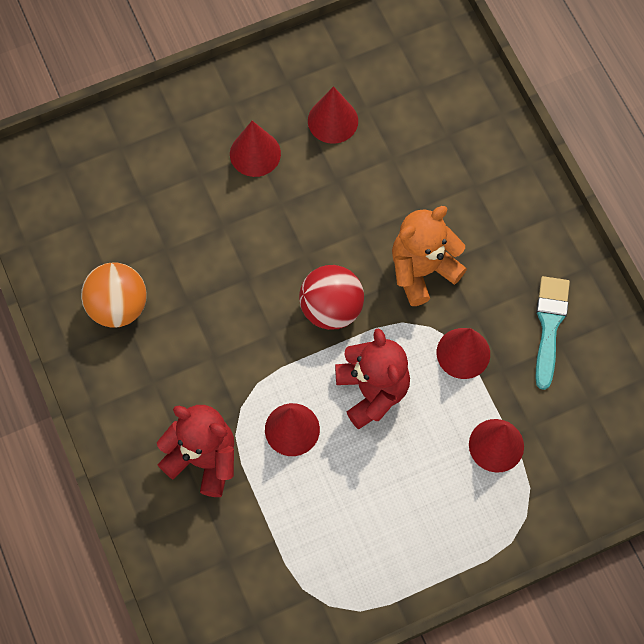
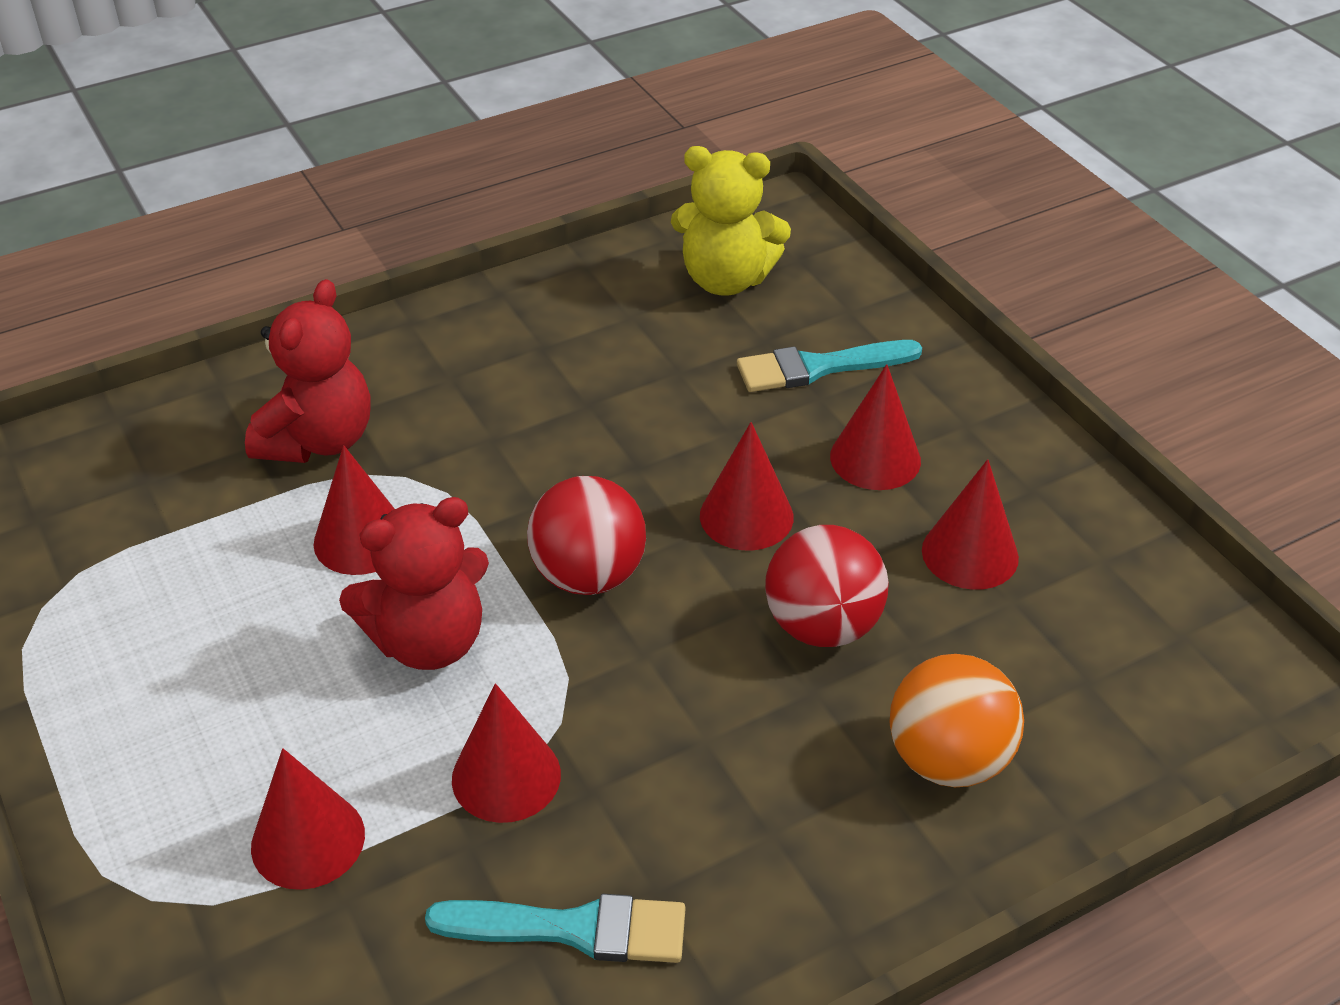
camera: 85 degrees right, 25 degrees down
orange ball [81,263,147,328] -> orange ball moved to [889,654,1024,787]
orange teddy bear [392,206,467,306] -> none
none -> yellow teddy bear [671,146,791,296]
none -> red cone [700,422,794,551]
none -> turquoise brush [737,340,922,392]
none -> red ball [765,525,889,647]

